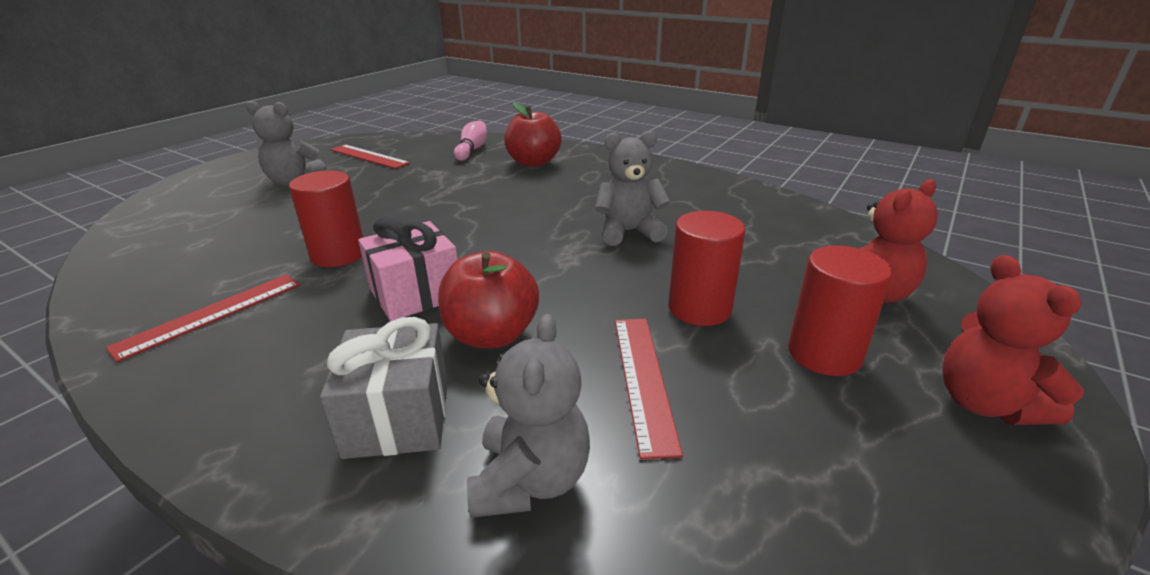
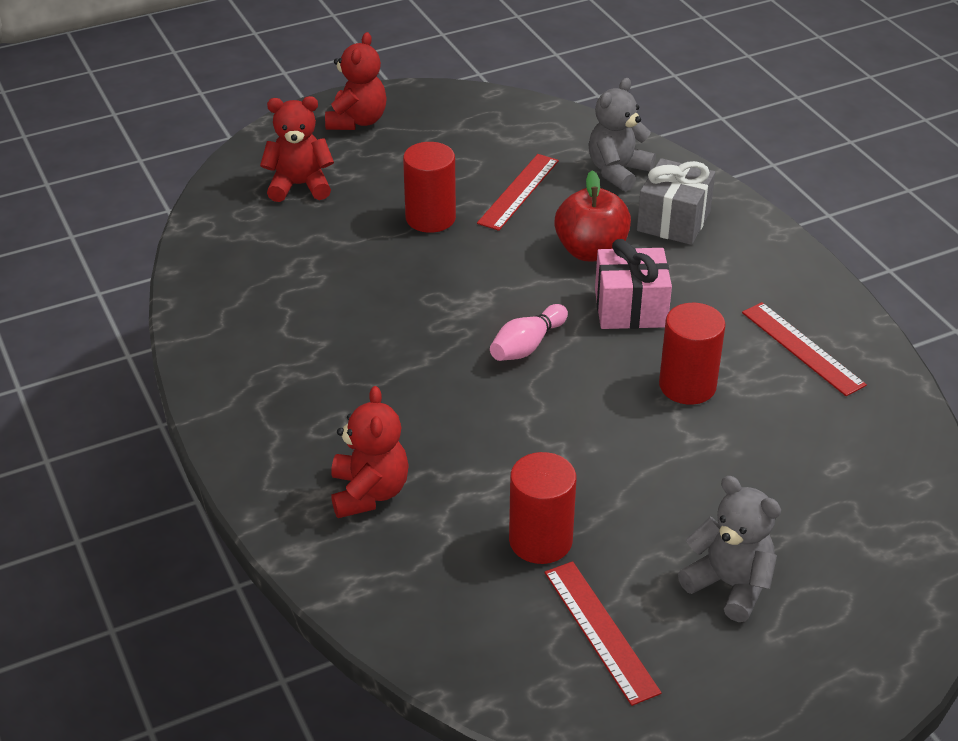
camera: 150 degrees left, 10 degrees up
red ruler [106,274,300,362] -> red ruler turned 75 degrees clockwise [742,302,867,396]
pink bowling pin [454,121,487,161] -> pink bowling pin moved to [490,304,568,361]
red apple [504,102,562,167] -> red teddy bear [331,386,409,518]
grey teddy bear [595,131,670,246] -> none
red cylinder [788,245,893,376] -> red cylinder moved to [509,452,576,564]

